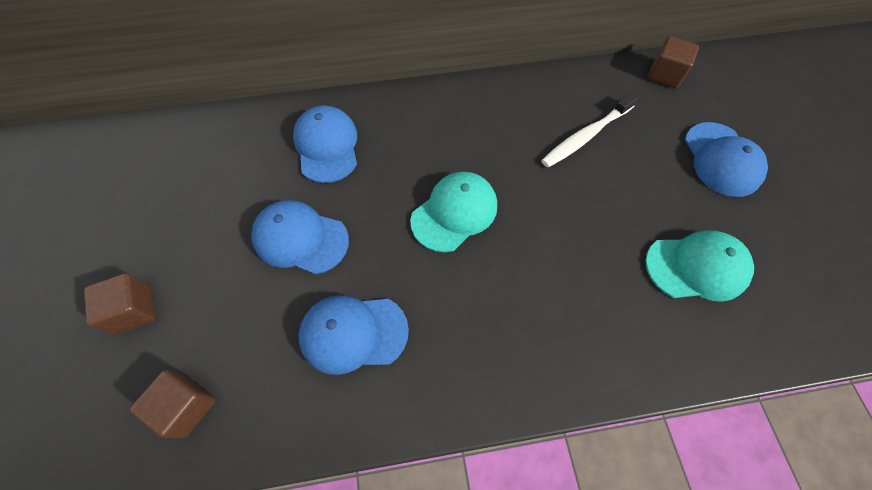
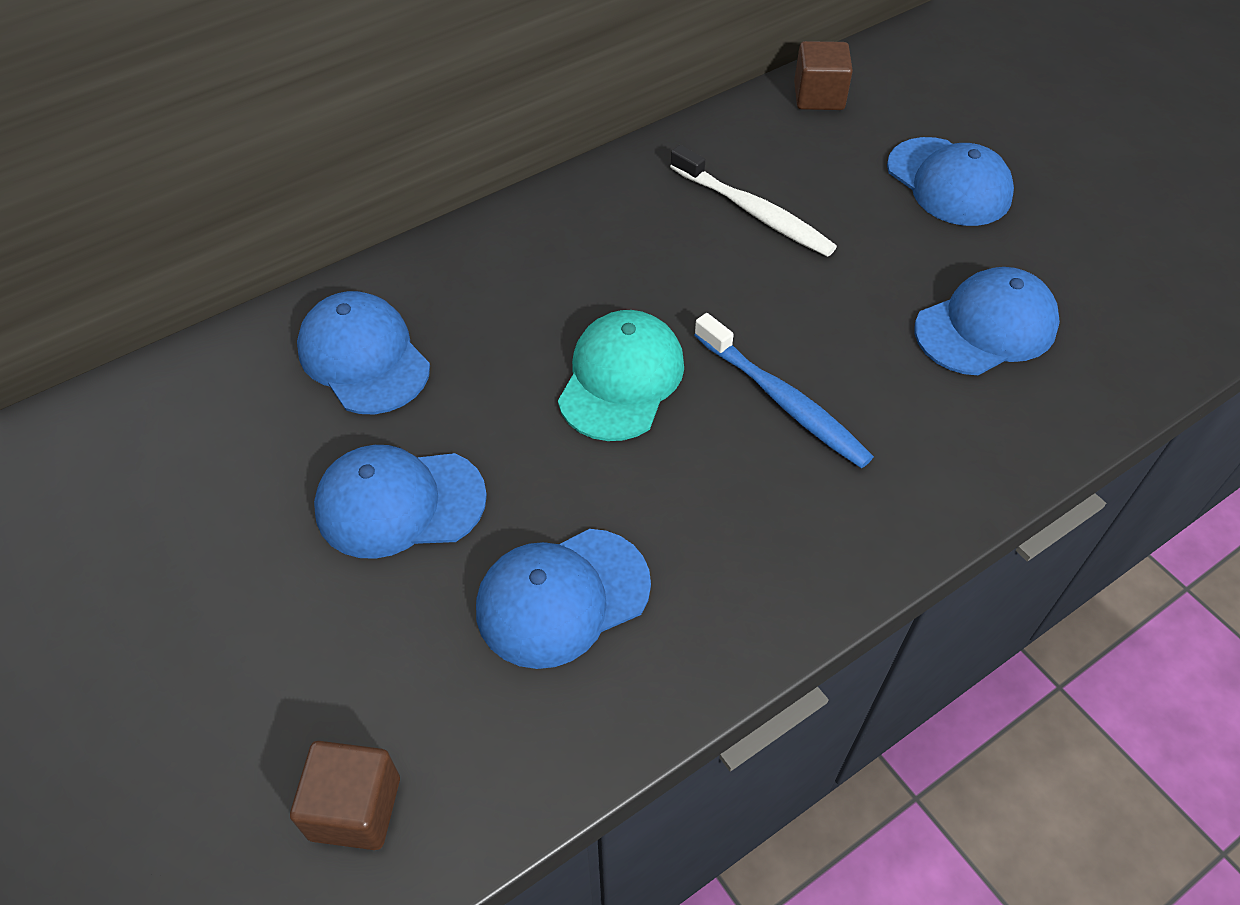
camera: 25 degrees left, 10 degrees down
brown cube [84,273,156,335] -> none
white toothbrush [541,92,639,168] -> white toothbrush turned 75 degrees counterclockwise [670,145,837,257]
turquoise cap [645,230,754,302] -> blue cap [914,267,1060,375]
none -> blue toothbrush [694,313,874,468]

